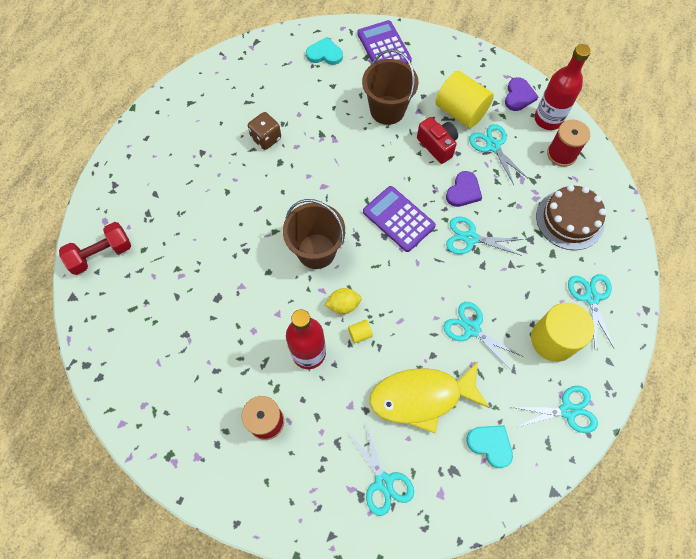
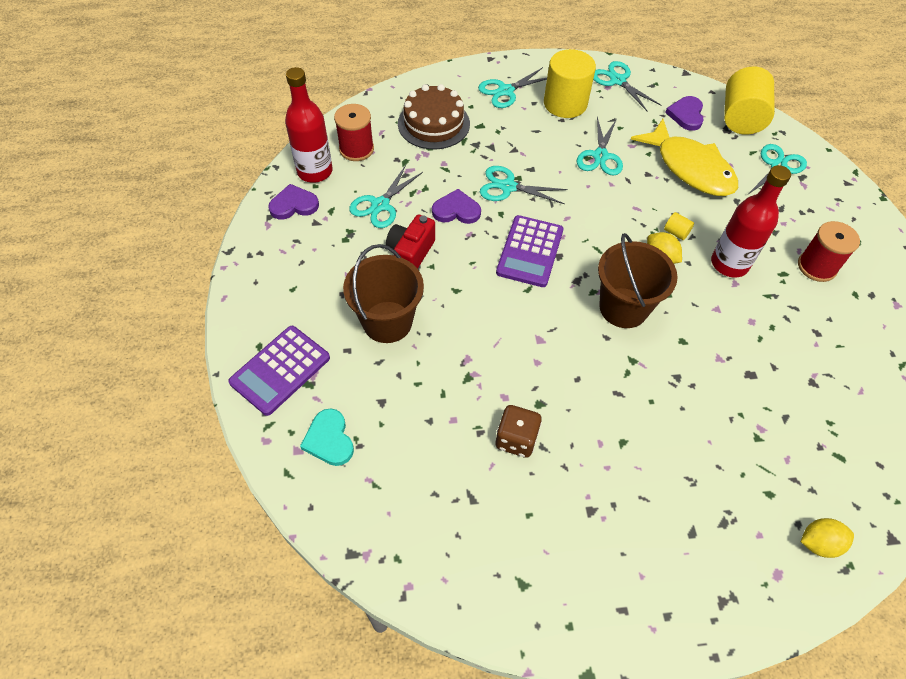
camera: 120 degrees left, 10 degrees down
red dumbbell [59,222,131,275] -> yellow lemon [801,518,854,558]
yellow cylinder [435,71,494,128] -> yellow cylinder moved to [724,67,774,135]
turquoise scissors [446,217,524,256] -> turquoise scissors turned 120 degrees clockwise [480,166,568,204]
turquoise heart [467,425,513,468] -> purple heart [665,96,704,131]

